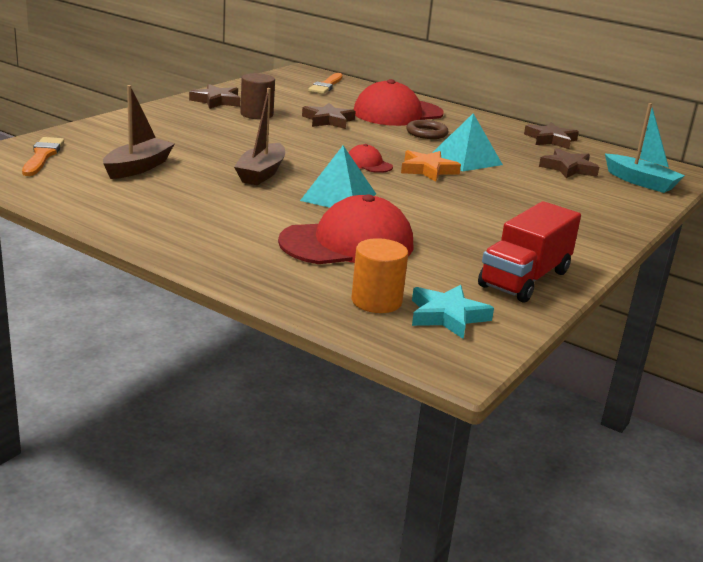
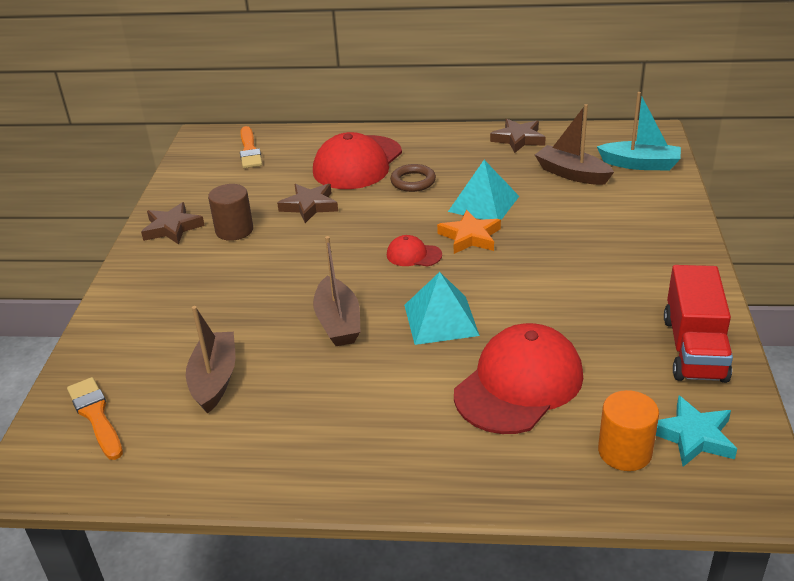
camera: 25 degrees left, 10 degrees up
brown star [539,148,599,178] -> brown boat [535,104,614,185]

